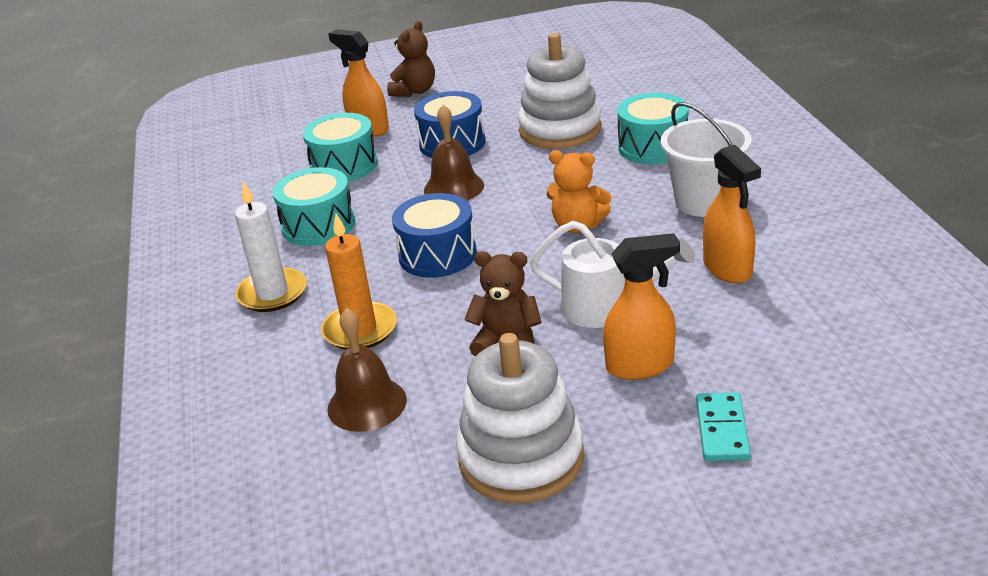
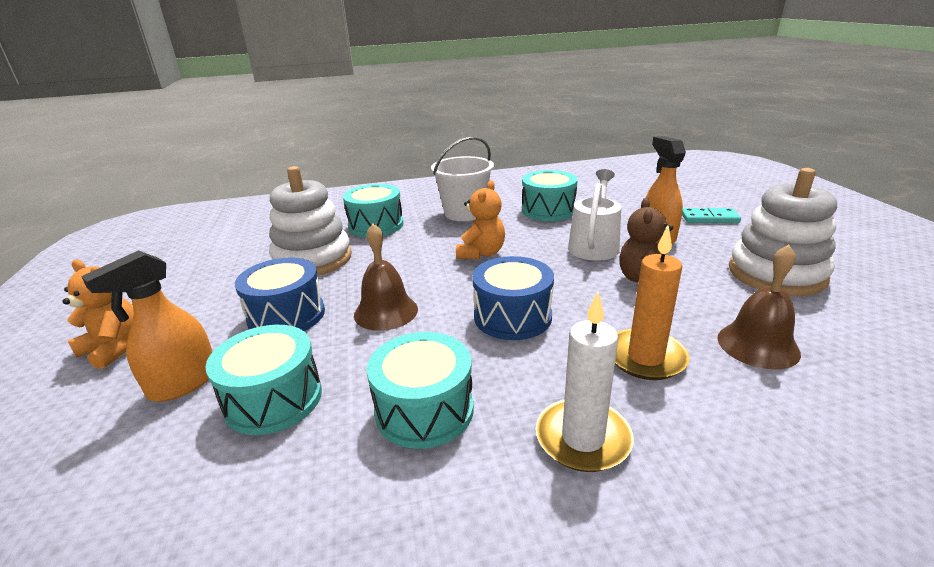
camera: 90 degrees left, 5 degrees down
brown teddy bear [387,21,435,97] -> orange teddy bear [63,260,134,369]
orange spray bottle [703,145,761,283] -> turquoise drum [522,170,578,221]

